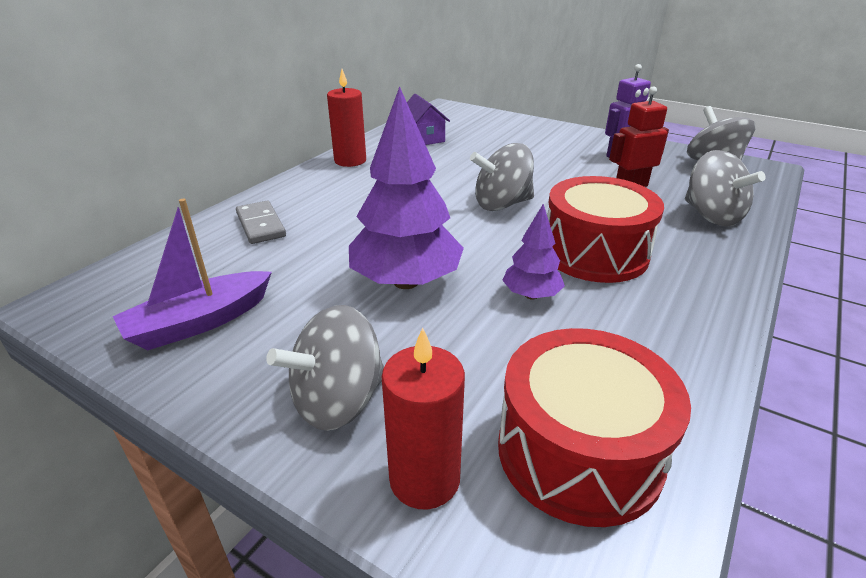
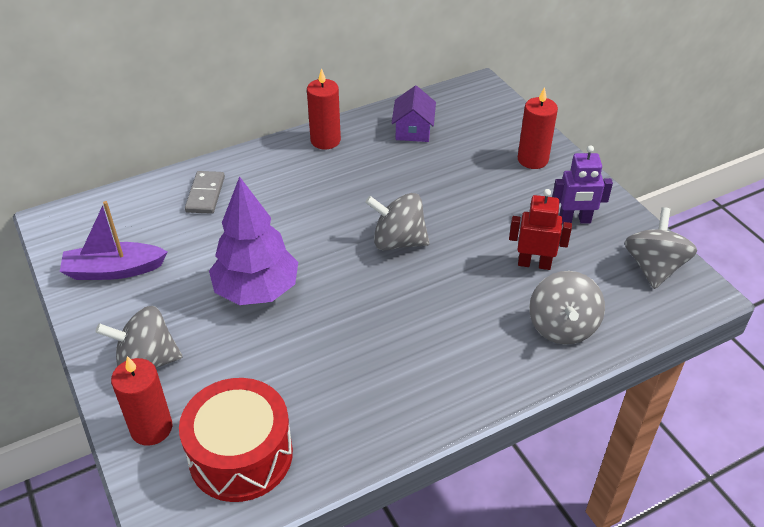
camera: 30 degrees right, 10 degrees up
purple tree [502,204,565,300] -> none
red drum [547,176,664,283] -> none
none -> red candle [518,87,558,169]

